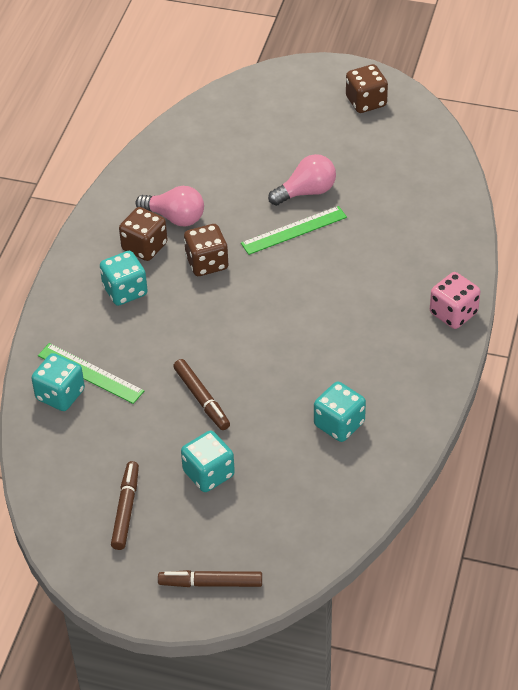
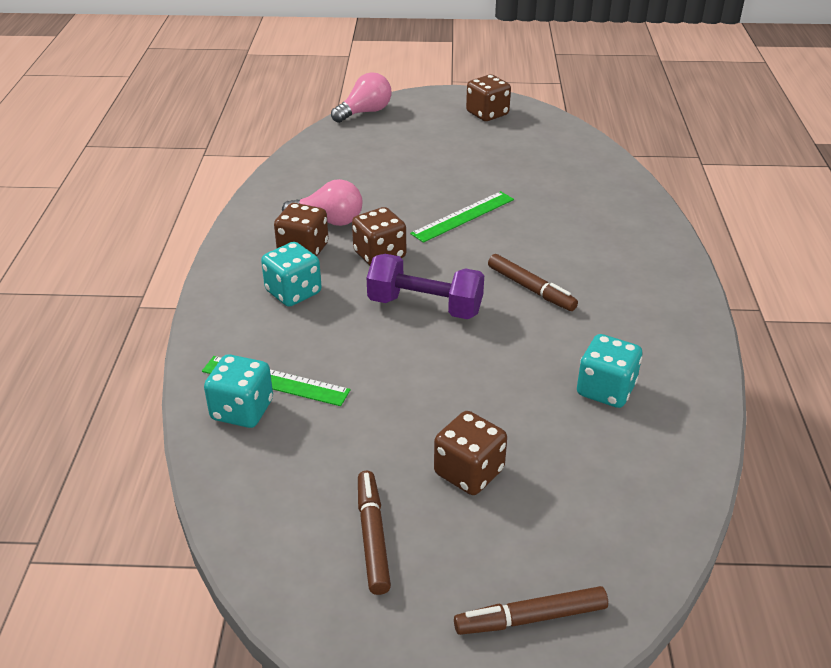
camera: 15 degrees left, 10 degrees down
brown marker [173,359,230,430] -> brown marker moved to [488,254,578,311]
turquoise dice [181,431,235,492] -> brown dice [434,411,507,495]
pink light bulb [268,154,336,206] -> pink light bulb moved to [331,72,391,123]
pink dice [430,272,480,329] -> none
none -> purple dumbbell [367,254,484,319]

